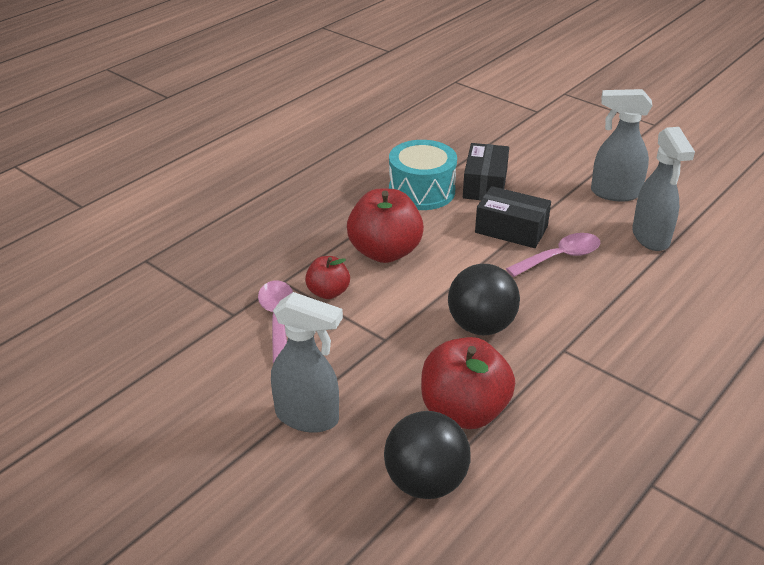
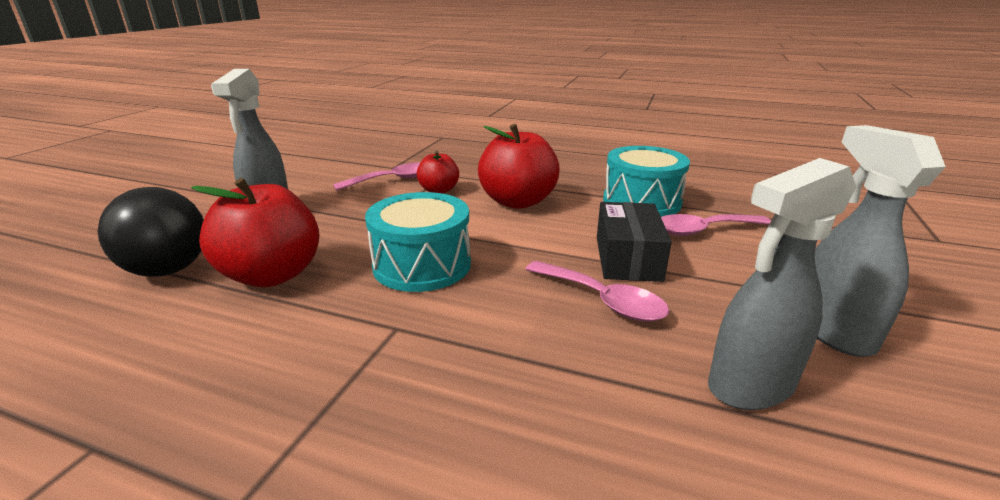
camera: 70 degrees right, 10 degrees down
black ball [448,264,520,335] -> turquoise drum [365,192,471,292]
black box [463,143,509,200] -> pink spoon [661,214,771,236]

